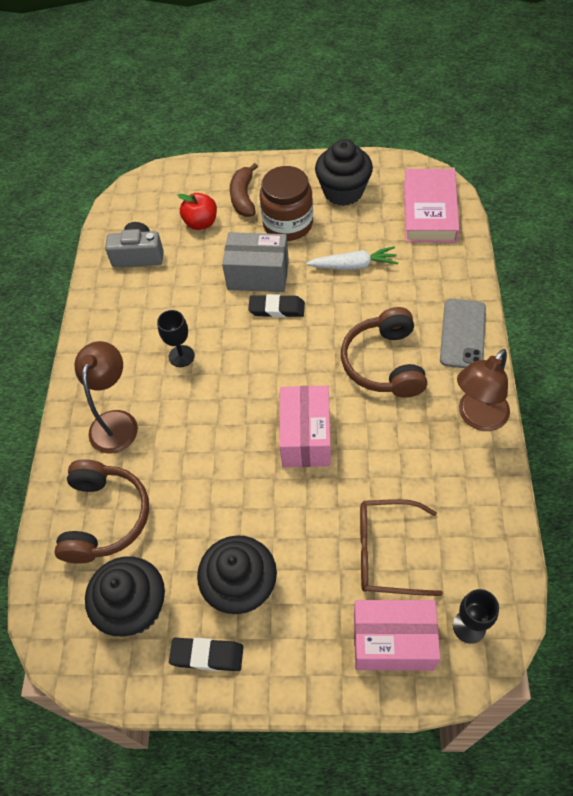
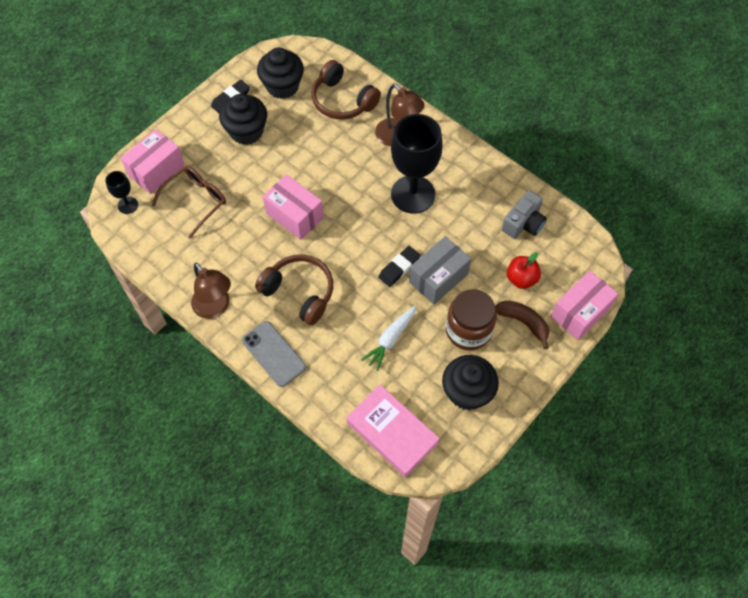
camera: 125 degrees right, 5 degrees up
black goblet [157,310,195,367] -> black goblet [391,114,443,214], size x2.20
brown lamp [457,349,510,431] -> brown lamp turned 150 degrees clockwise [191,263,231,319]
none -> pink box [551,271,618,340]

